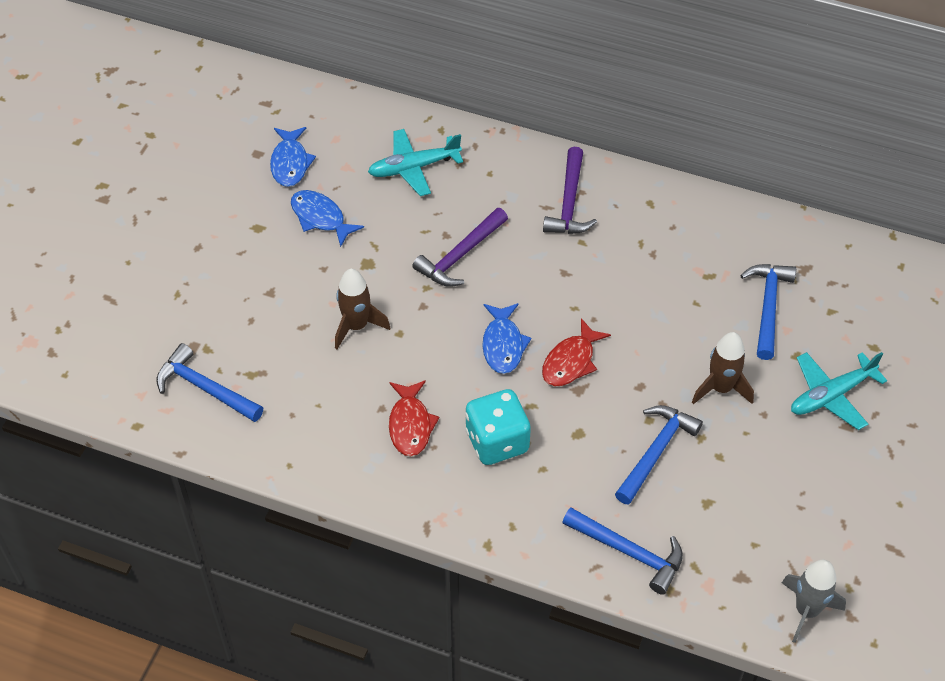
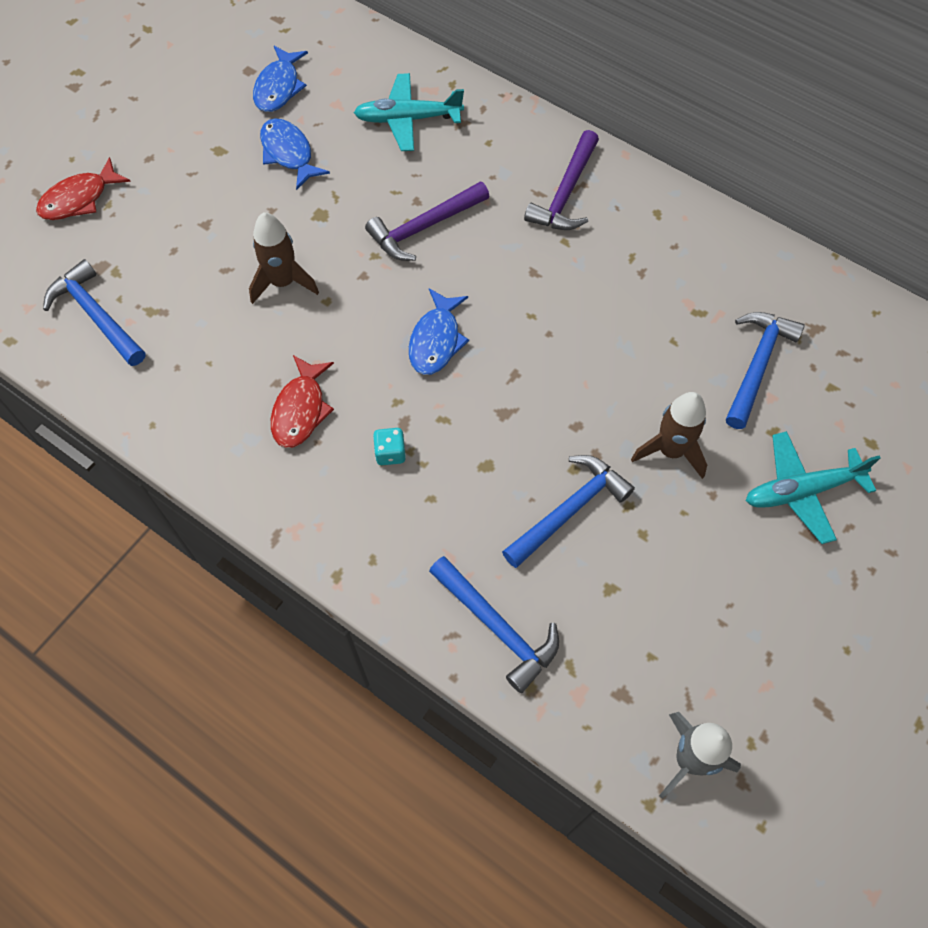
camera: 15 degrees right, 10 degrees up
turquoise dice [465,389,531,465] -> turquoise dice [373,428,406,465], size x0.47
red fish [542,318,611,386] -> red fish moved to [36,157,131,220]

